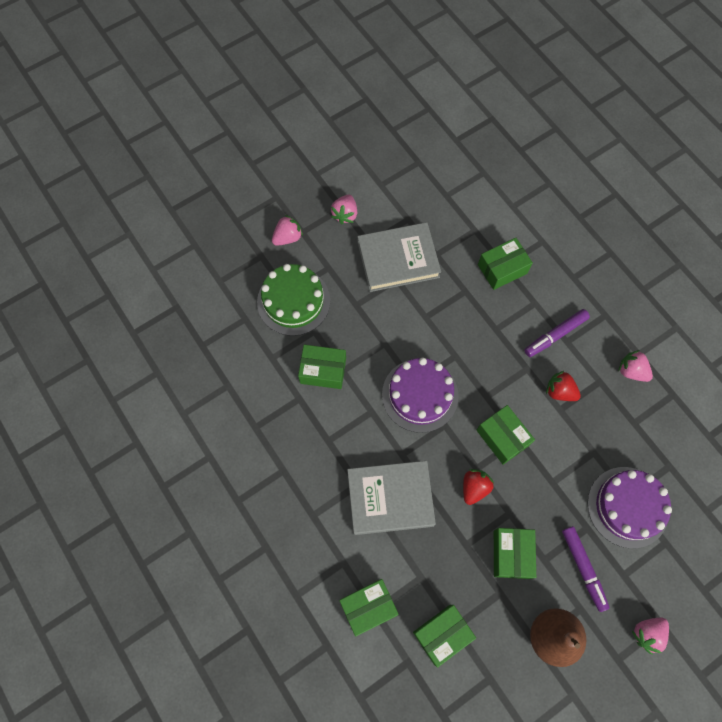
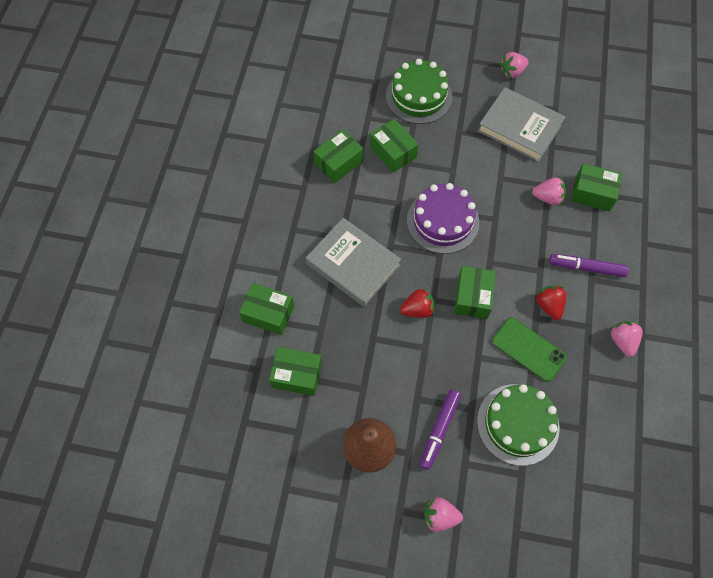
camera: 45 degrees right, 5 degrees down
pink strawberry [272,215,303,246] -> pink strawberry moved to [532,177,566,205]
green box [494,528,536,579] -> green box moved to [313,129,363,183]
purple cake [588,467,672,548] -> green cake [477,384,560,466]
none -> green phone [492,317,567,382]

